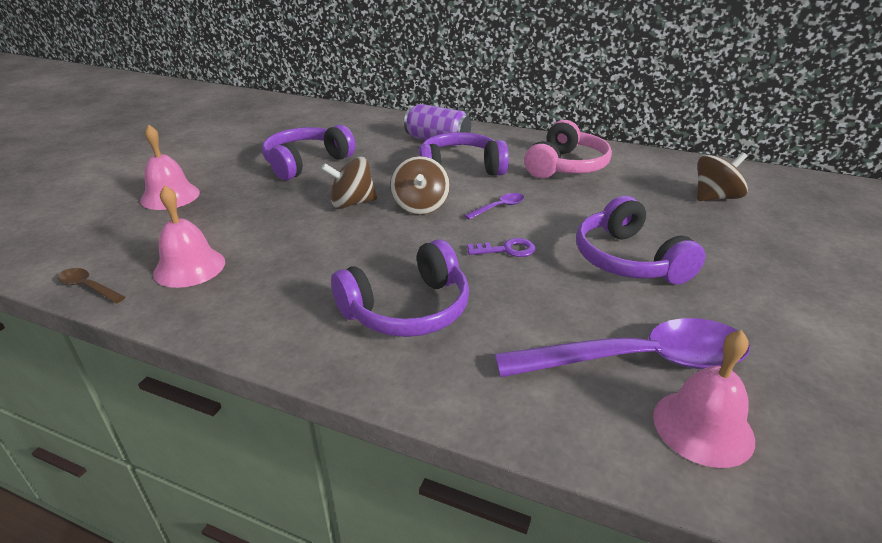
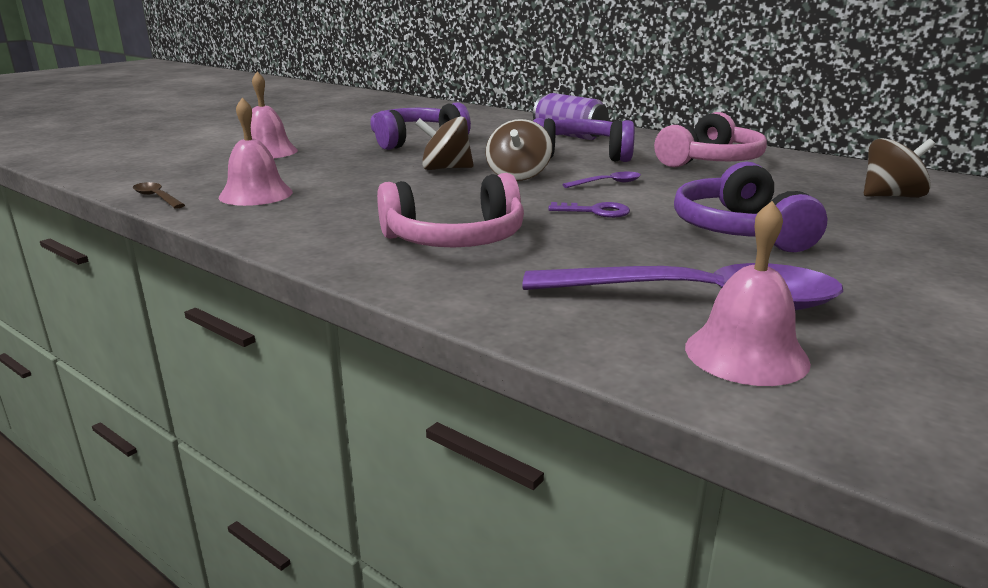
camera: 15 degrees right, 10 degrees down
purple headphones [331,239,469,337] -> pink headphones [377,173,524,248]

